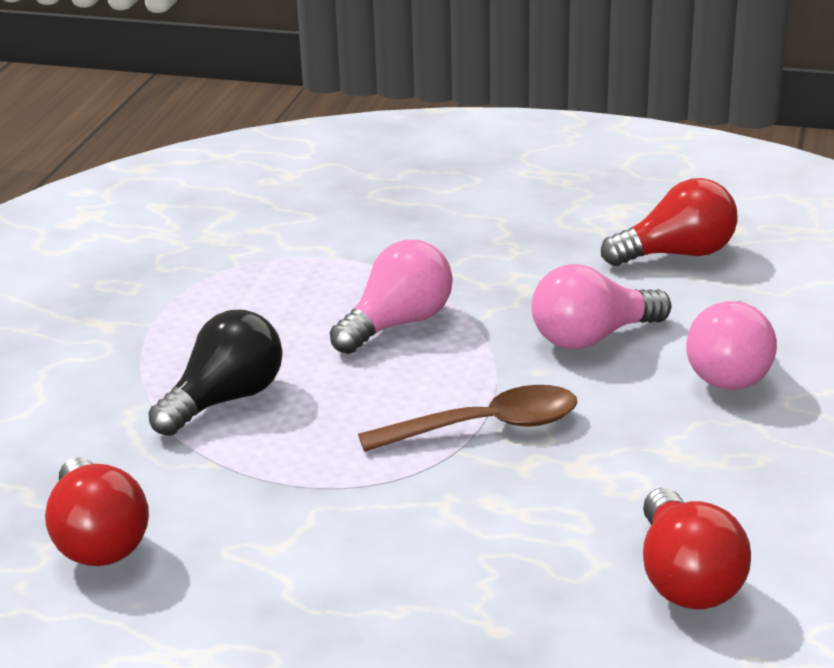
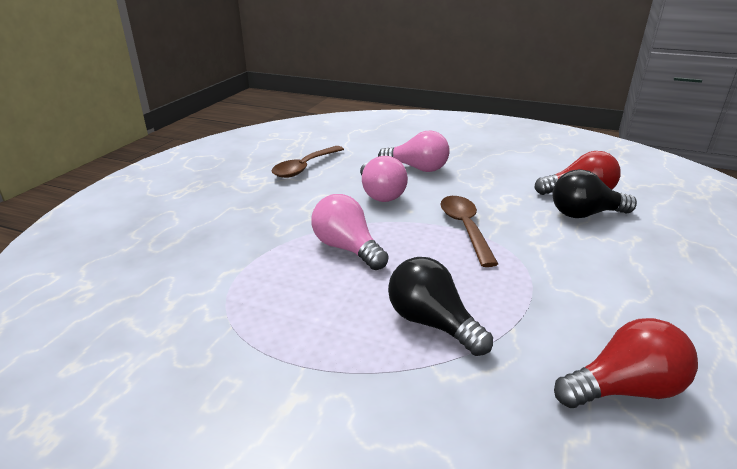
camera: 85 degrees left, 0 degrees up
red light bulb [601,178,738,266] -> brown spoon [272,146,344,178]
none -> black light bulb [552,169,637,218]

